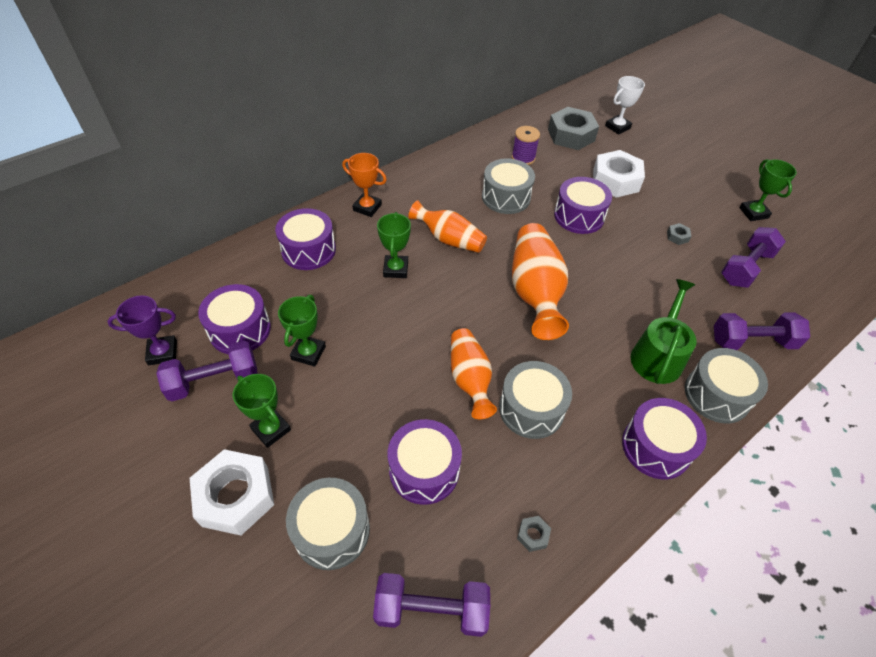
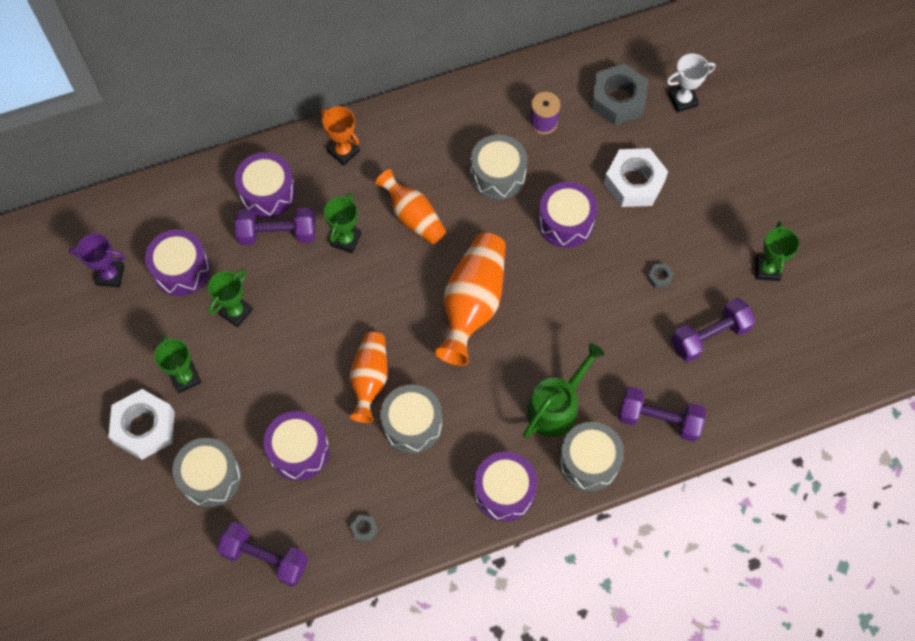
camera: 20 degrees right, 15 degrees up
purple dumbbell [156,341,258,401] -> purple dumbbell moved to [235,207,315,245]

